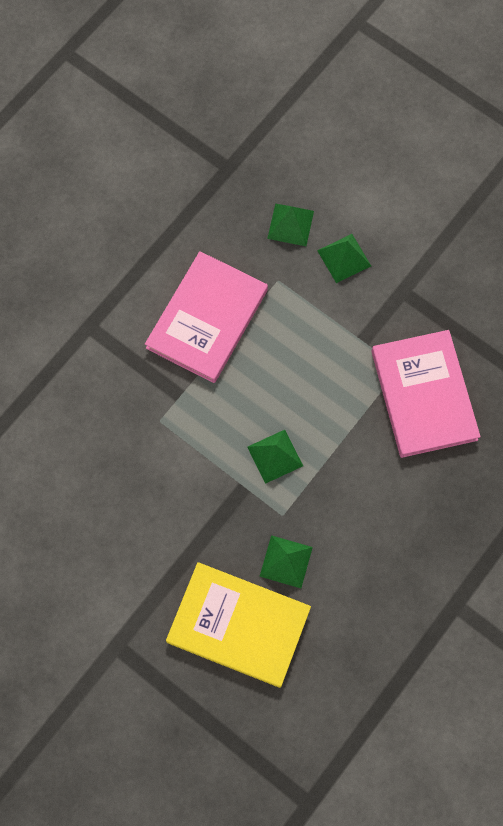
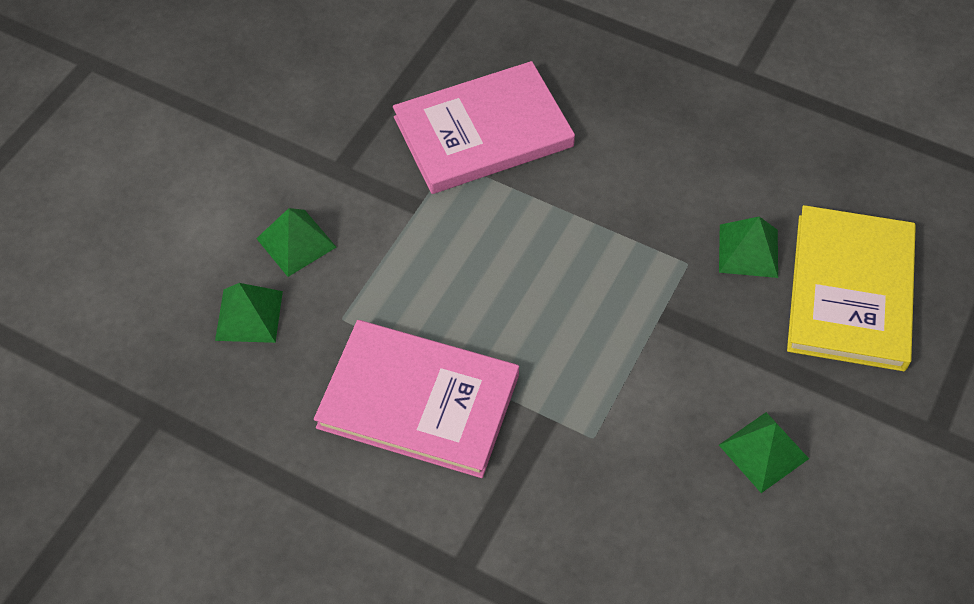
camera: 100 degrees left, 15 degrees down
green pyramid [247,430,303,484] -> green pyramid moved to [719,412,809,493]

